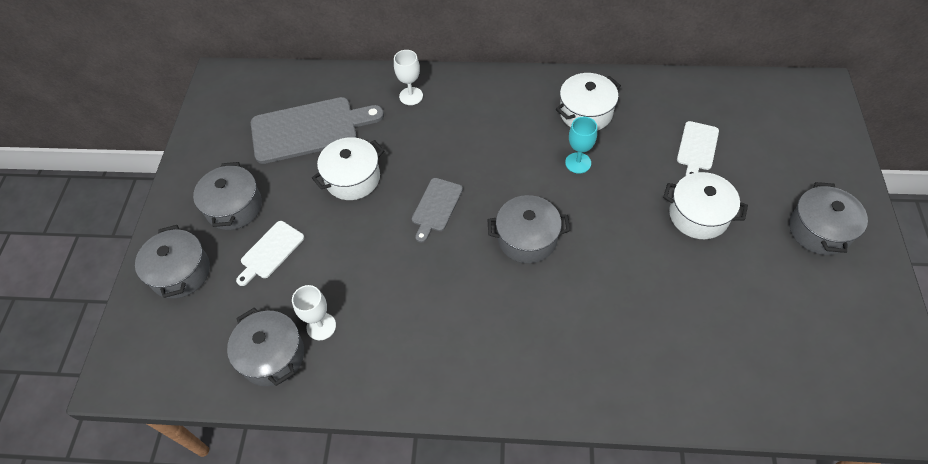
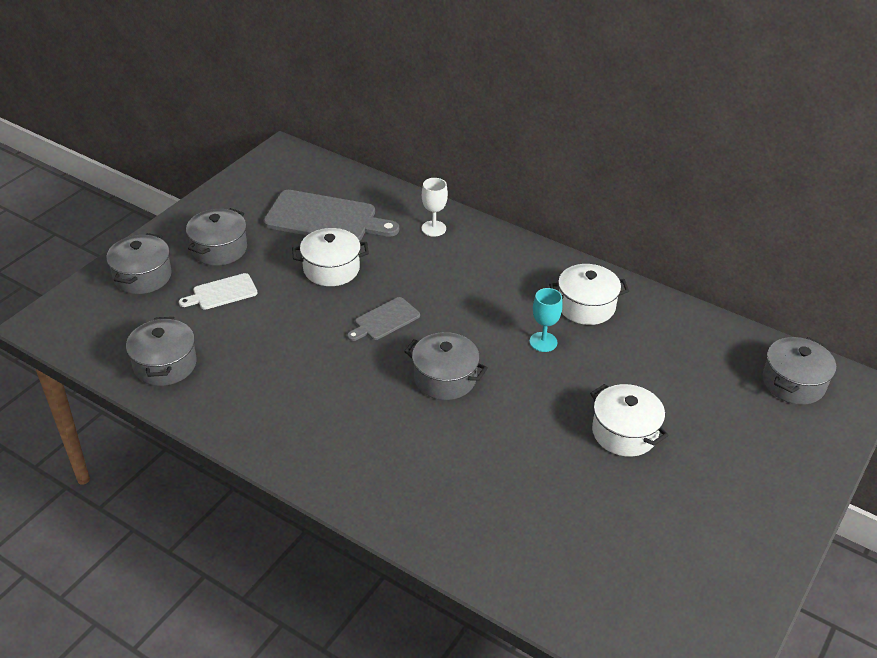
camera: 25 degrees right, 15 degrees down
white goblet [292,285,336,340] -> none
white cutting board [677,121,719,176] -> none
grey pot [789,182,868,255] -> grey pot moved to [763,337,836,405]

